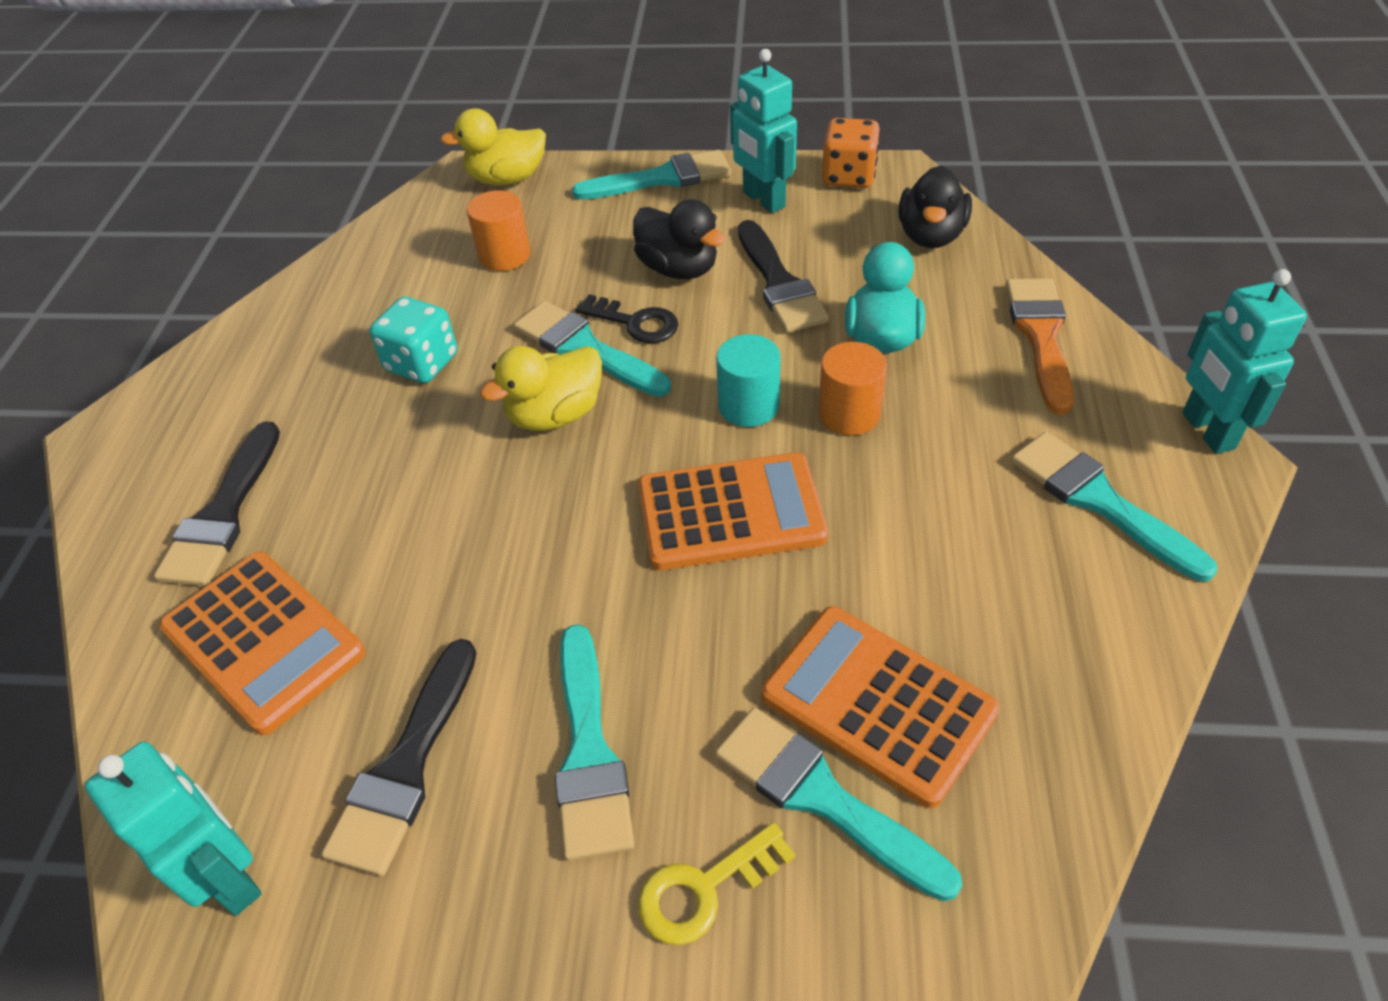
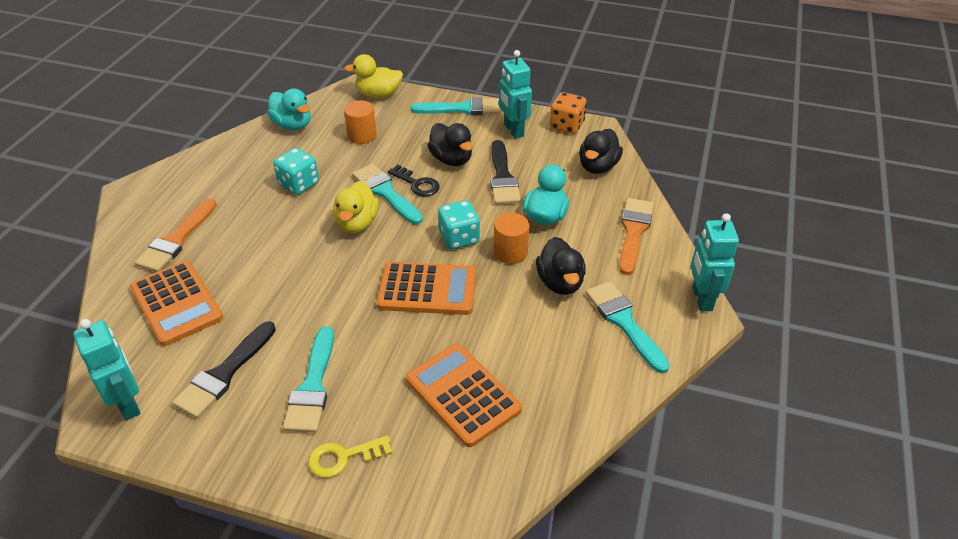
camera: 10 degrees right, 5 degrees down
black brush [154,421,280,586] -> orange brush [135,199,217,272]
yellow duck [480,346,602,431] -> yellow duck turned 60 degrees counterclockwise [333,181,379,233]
turquoise brush [715,708,962,901] -> none
turquoise cylinder [716,334,781,427] -> turquoise dice [438,200,480,249]
none -> turquoise duck [267,88,311,130]
none -> black duck [536,237,586,295]

